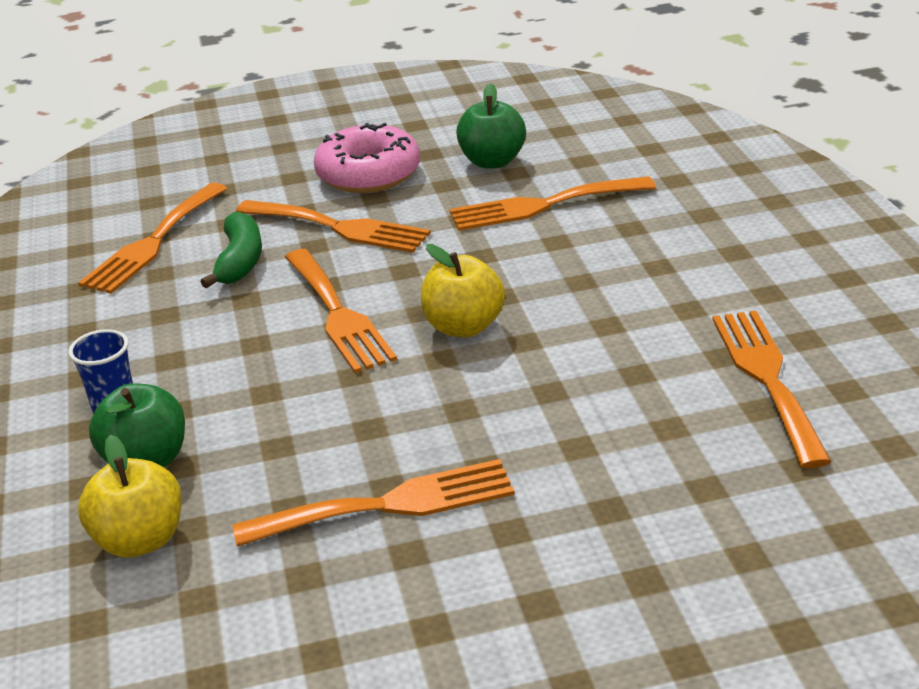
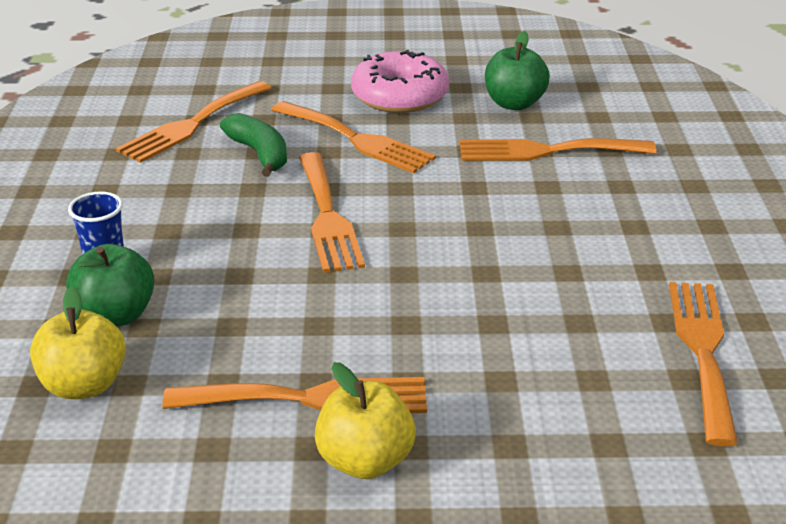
camera: 10 degrees right, 0 degrees up
green banana [200,212,262,288] -> green banana turned 45 degrees counterclockwise [220,113,287,177]
yellow apple [421,244,505,337] -> yellow apple moved to [315,362,416,479]

